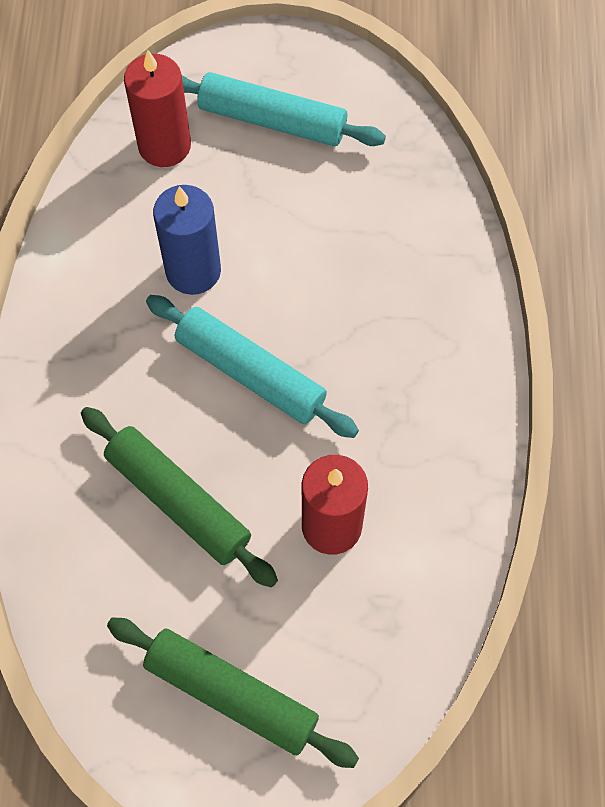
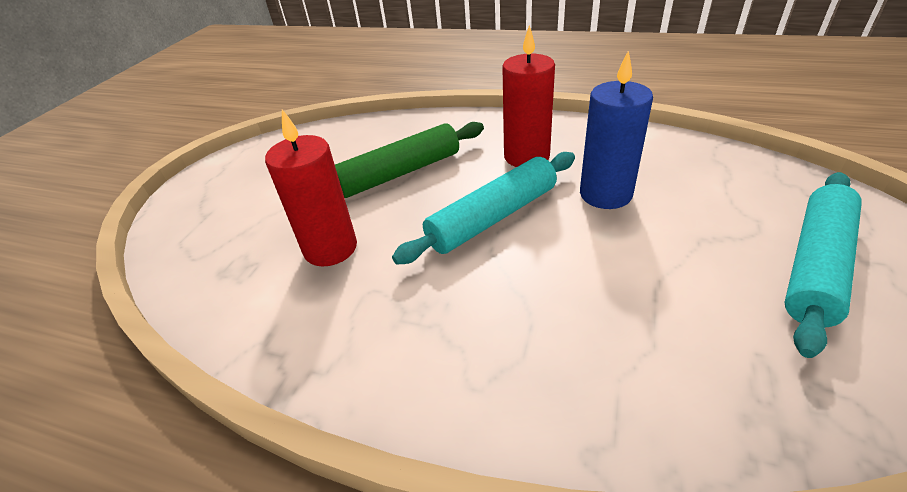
camera: 110 degrees right, 25 degrees down
green rolling pin [107,617,359,768] -> none
red candle [124,50,191,167] -> red candle moved to [502,25,555,167]

